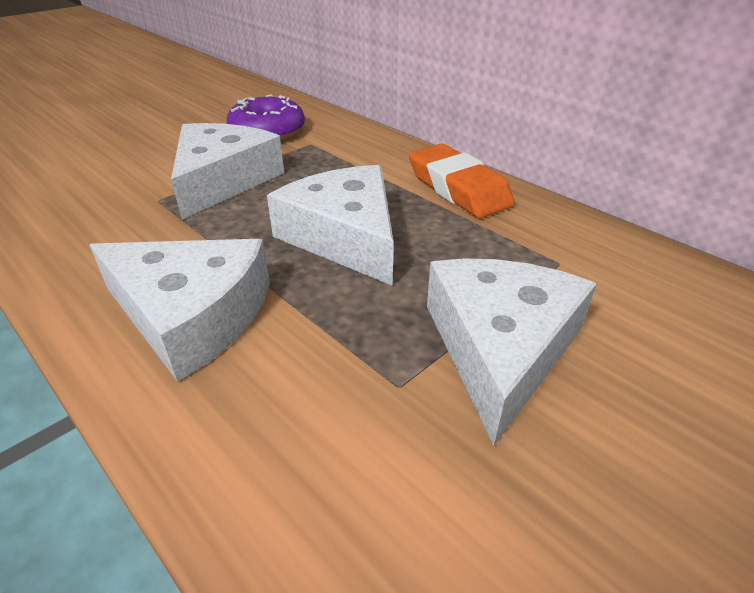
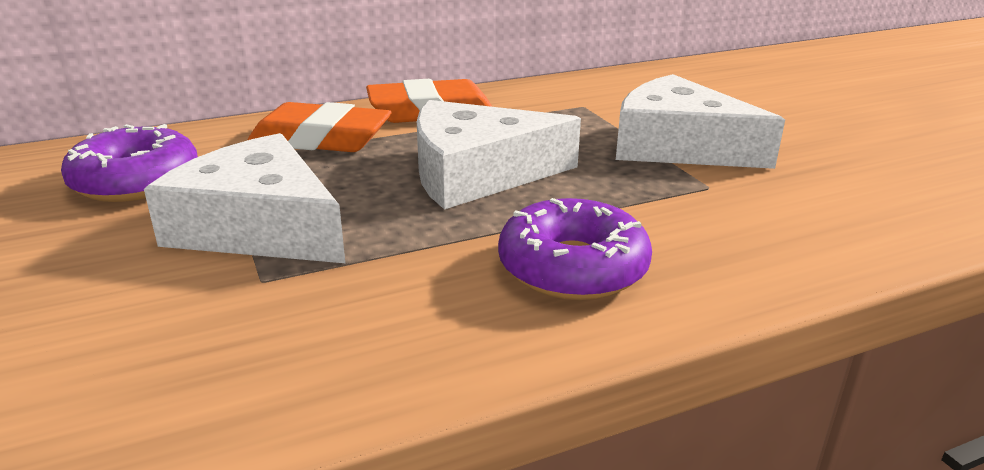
camera: 70 degrees left, 10 degrees down
white cheese [90,239,270,382] -> purple donut [498,198,652,300]
none -> orange eraser [248,102,391,152]

